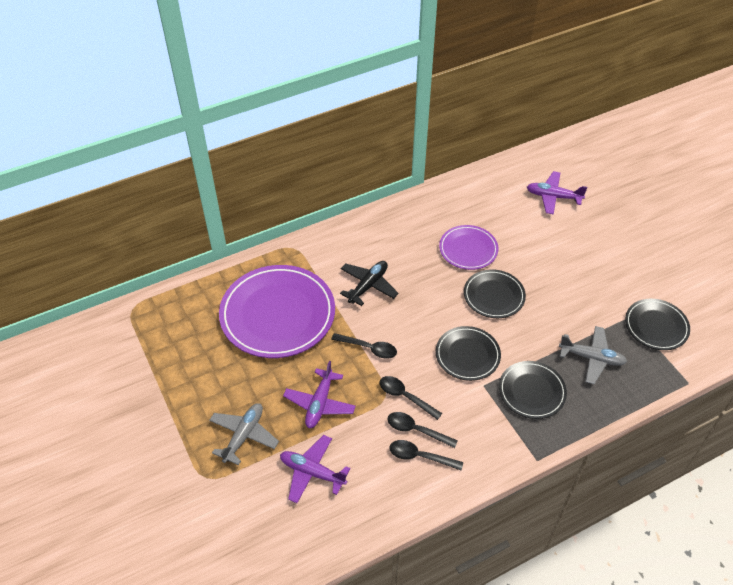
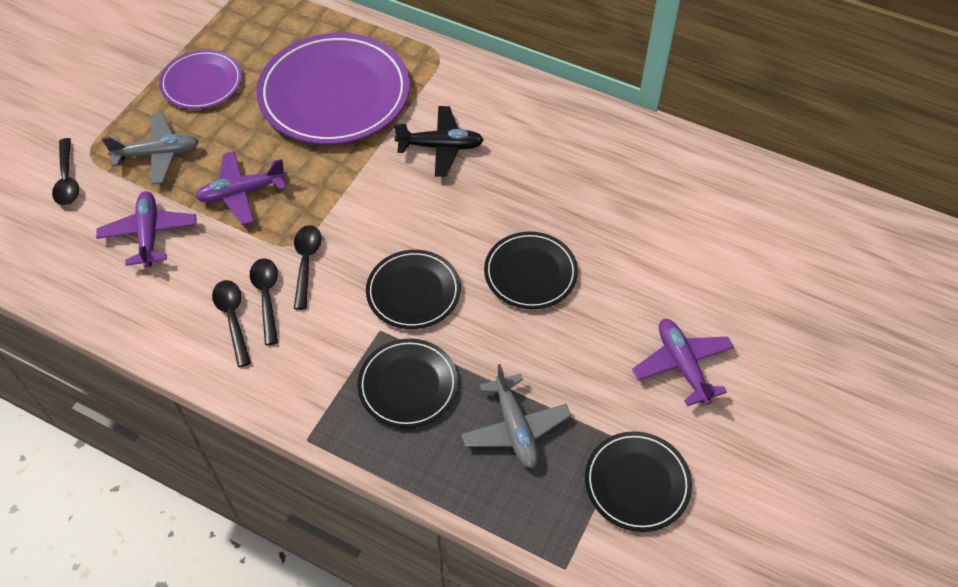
camera: 55 degrees right, 5 degrees up
black spoon [331,333,397,359] -> black spoon moved to [52,138,79,206]
purple plate [439,225,499,270] -> purple plate moved to [159,50,242,109]
purple plane [527,171,587,215] -> purple plane moved to [632,319,734,406]

